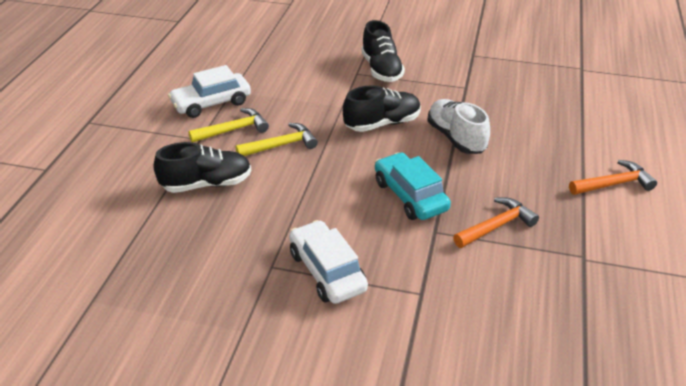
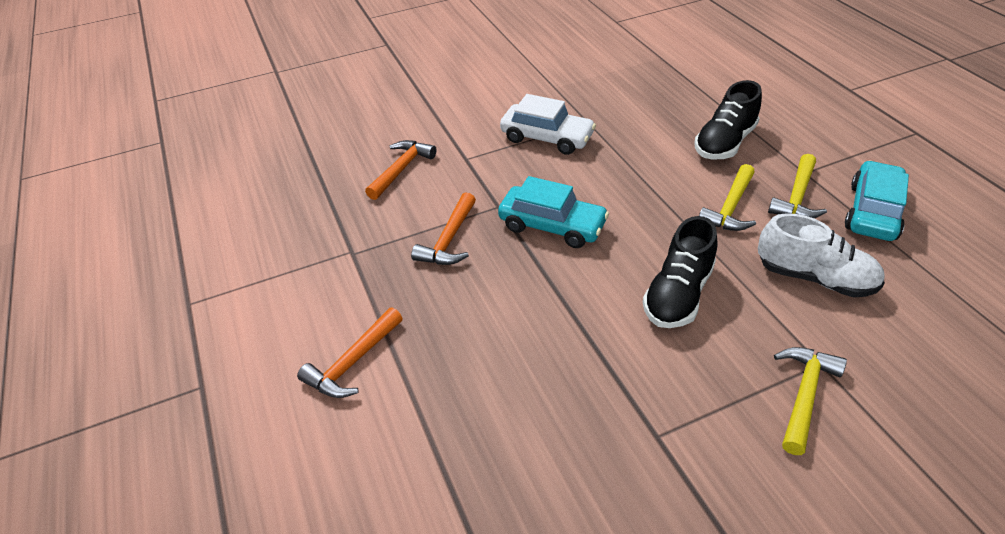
camera: 145 degrees right, 5 degrees up
white car [168,65,251,118] -> turquoise car [845,160,909,241]
black shoe [361,20,405,82] -> yellow hammer [774,347,847,455]
white shoe [427,99,490,154] -> white shoe moved to [758,213,885,297]
none -> orange hammer [365,140,437,200]

